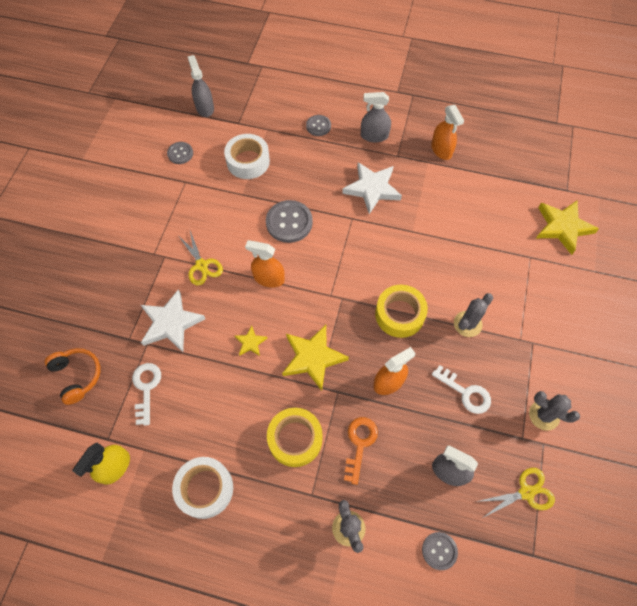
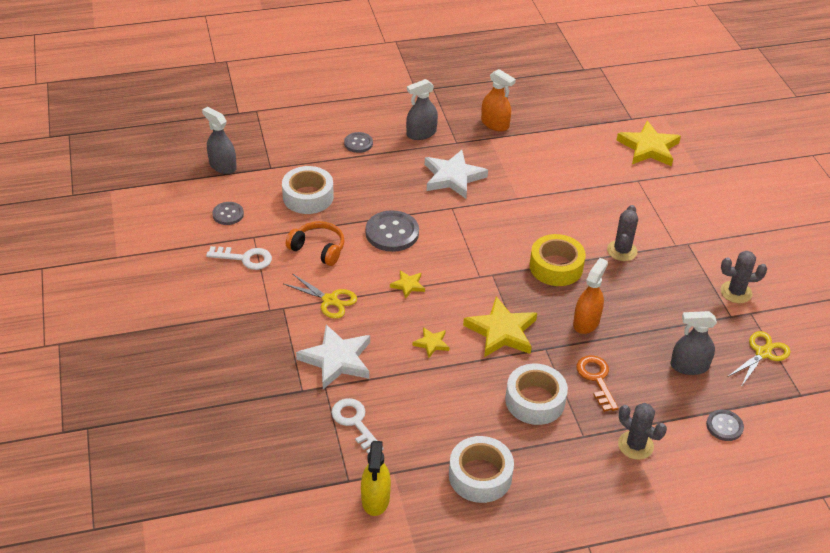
camera: 30 degrees left, 20 degrees down
orange headphones [45,348,100,405] -> orange headphones moved to [286,221,345,266]
orange spray bottle [245,240,285,287] -> yellow star [390,270,425,299]
yellow tape [267,408,323,467] -> white tape [505,364,568,425]
white key [432,365,491,414] -> white key moved to [206,246,272,270]

